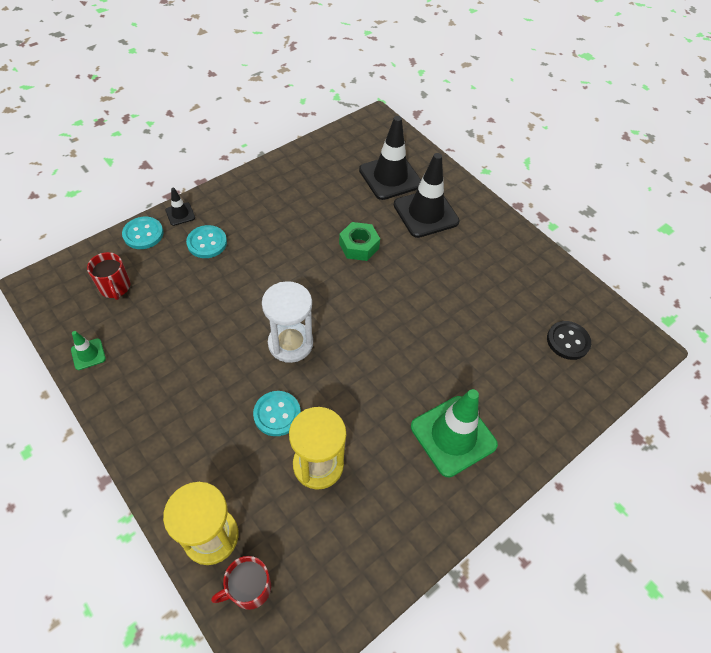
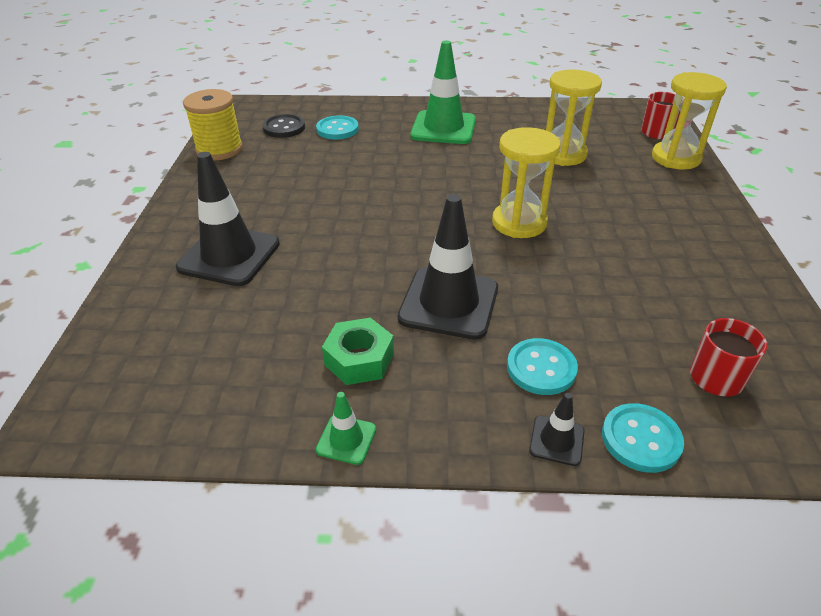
camera: 135 degrees left, 15 degrees down
green traffic cone [71,331,106,370] -> green traffic cone moved to [316,392,376,465]
turquoise button [253,391,301,436] -> turquoise button moved to [316,116,359,140]
white hourglass [262,281,313,363] -> yellow hourglass [492,127,561,238]
green nut [339,222,380,261] -> green nut moved to [322,318,394,385]
black traffic cone [359,116,421,200] -> black traffic cone moved to [398,194,498,340]
none -> yellow spool [183,89,243,160]

